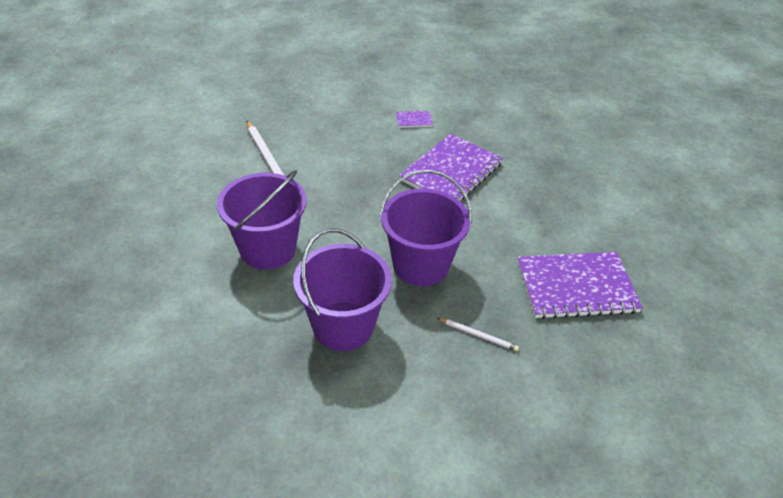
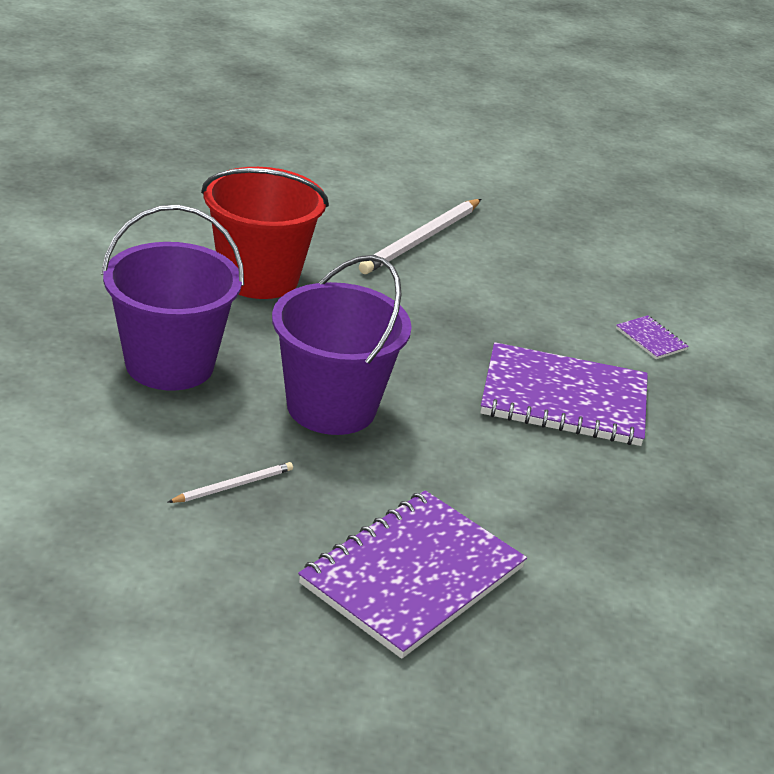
camera: 60 degrees right, 10 degrees down
purple bucket [217,170,307,270] -> red bucket [201,167,329,299]
white pencil [438,318,519,351] -> white pencil turned 120 degrees counterclockwise [167,462,293,503]
purple notebook [517,252,643,319] -> purple notebook turned 75 degrees clockwise [298,490,527,659]

